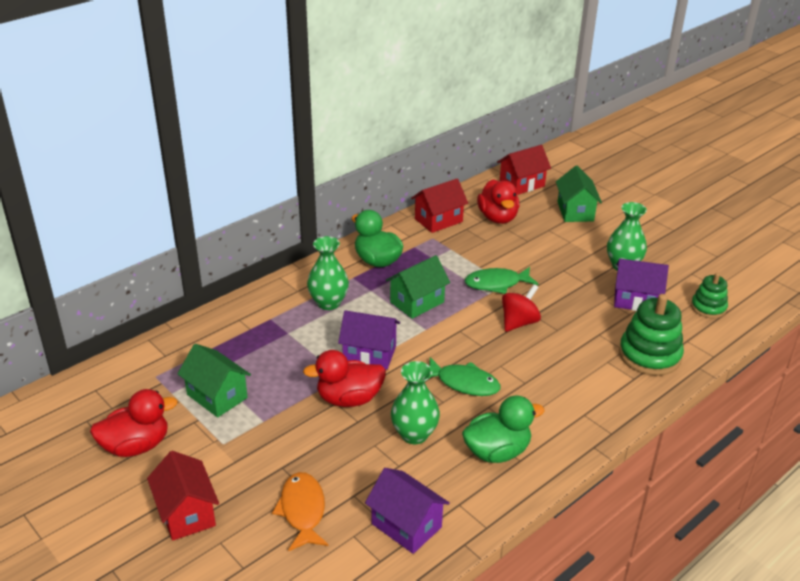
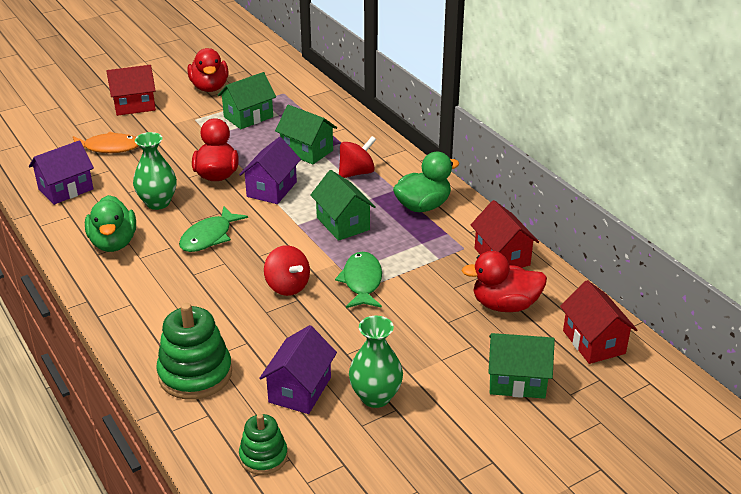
camera: 100 degrees right, 0 degrees up
green vase [307,236,349,310] -> red spinning top [339,136,376,178]
none -> green house [275,105,337,165]

